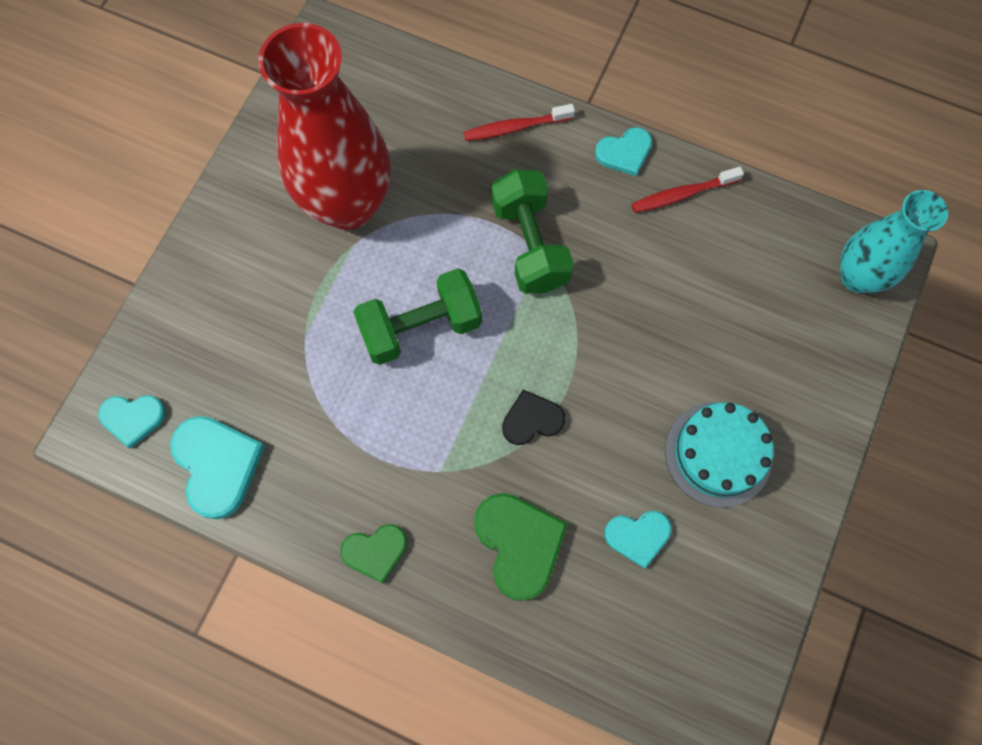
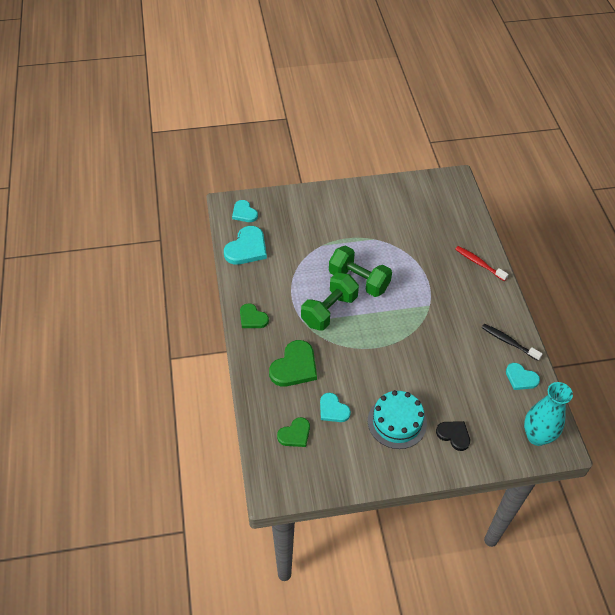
camera: 55 degrees right, 20 degrees down
red vase [258,23,391,230] -> none
green dumbbell [491,169,574,294] -> green dumbbell moved to [301,272,359,331]
black heart [502,390,565,445] -> black heart moved to [436,421,470,451]
turquoise heart [595,127,652,176] -> turquoise heart moved to [506,363,540,390]
red toothbrush [631,166,744,213] -> black toothbrush [482,324,543,361]
none -> green heart [277,417,310,447]

